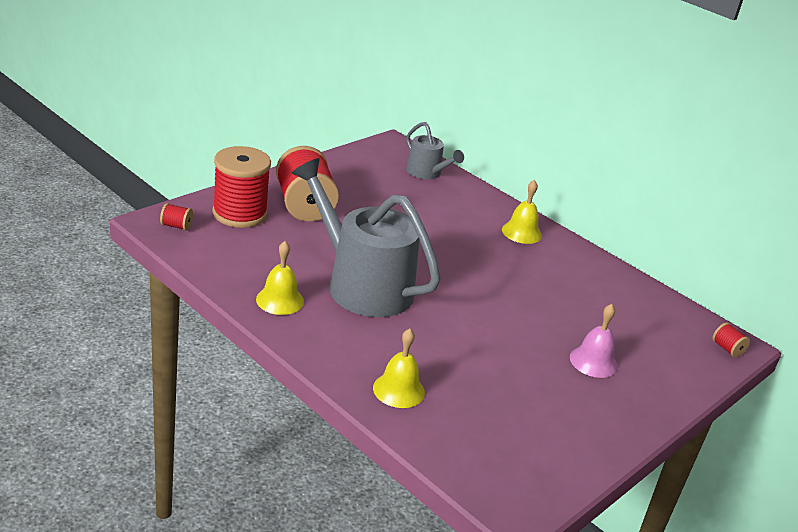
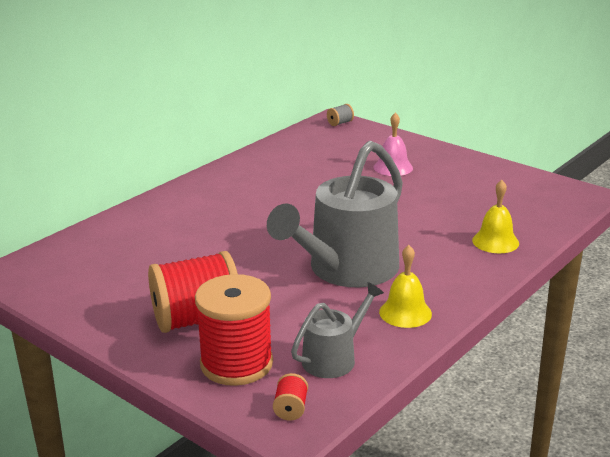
camera: 90 degrees left, 5 degrees down
grey watering can [406,122,464,179] -> grey watering can moved to [291,282,384,378]
yellow bell [502,180,542,244] -> none
red spool [712,322,750,357] -> grey spool [327,104,354,126]

